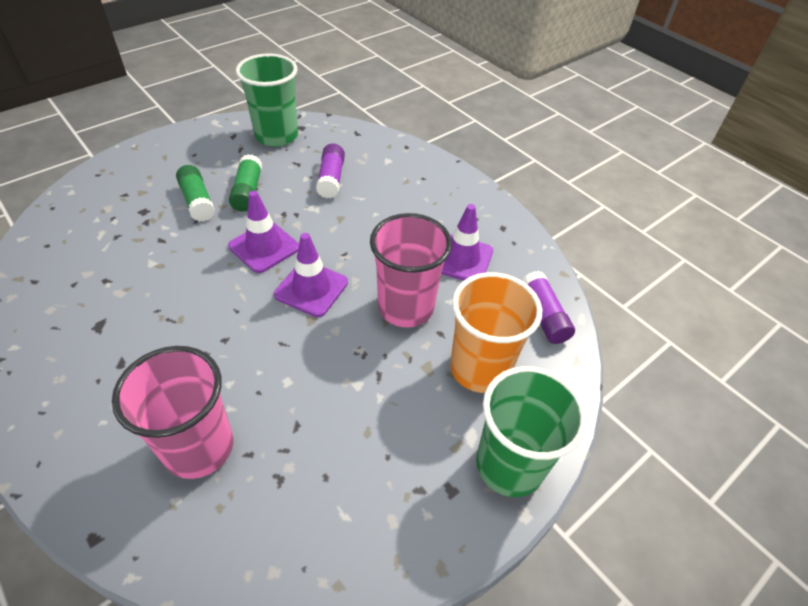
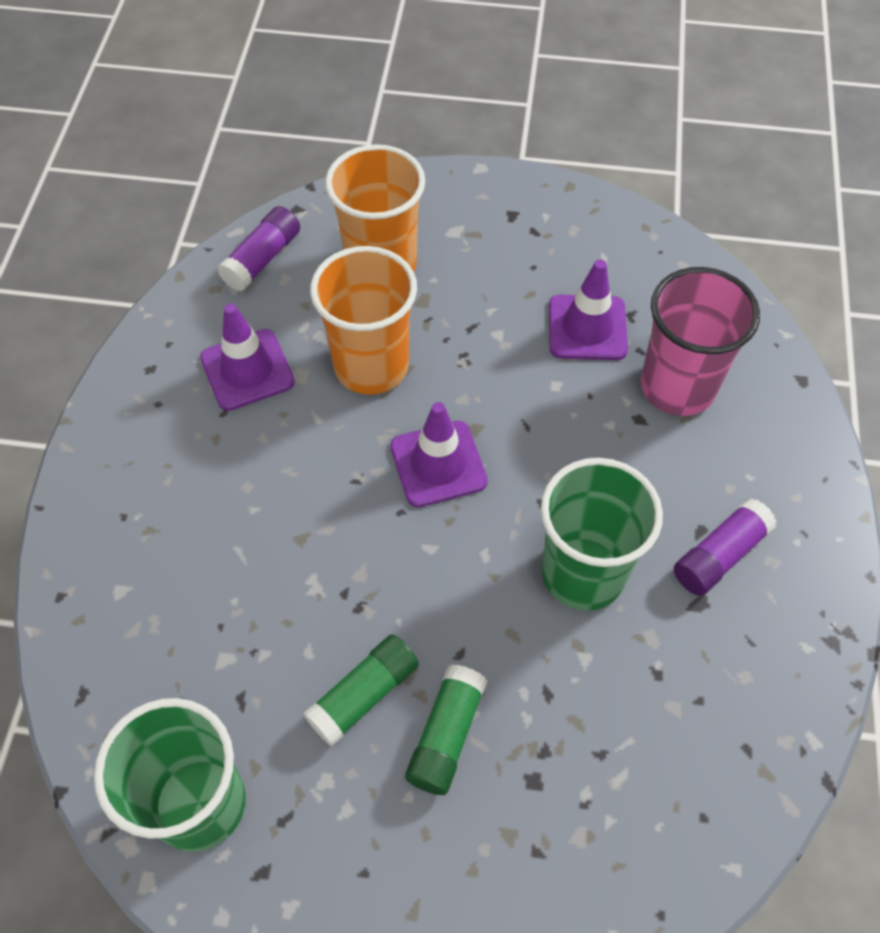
camera: 130 degrees left, 10 degrees up
purple traffic cone [228,191,299,273] -> purple traffic cone moved to [549,259,628,360]
purple glue stick [316,143,345,198] -> purple glue stick moved to [674,498,777,596]
pink cup [370,213,452,327] -> orange cup [310,246,417,395]
green cup [476,366,587,497] -> green cup moved to [541,458,663,611]

